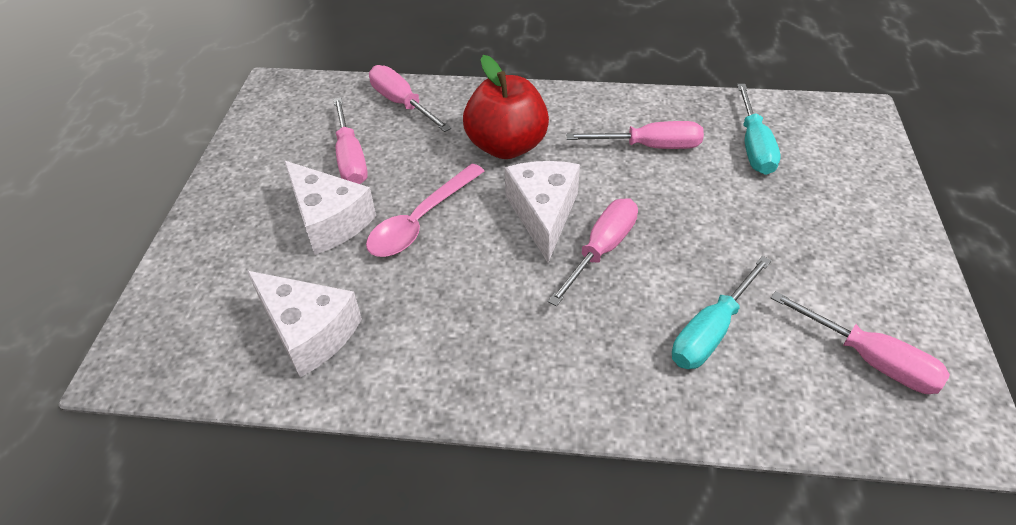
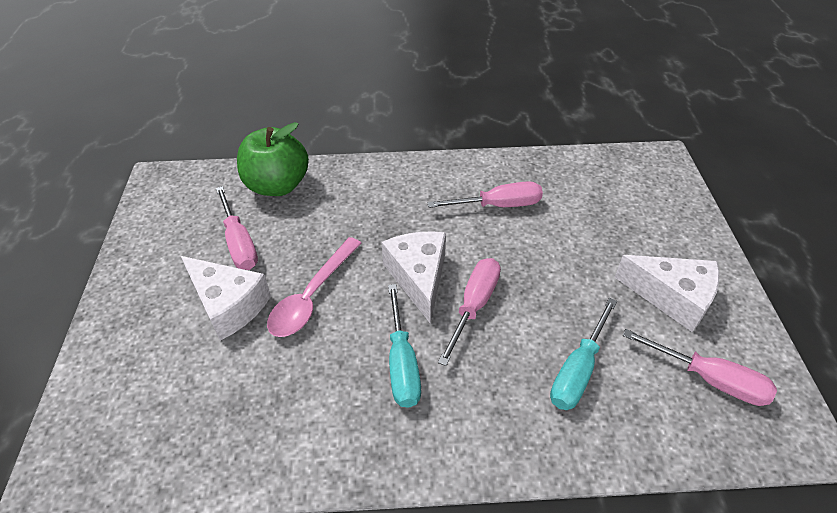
camera: 10 degrees left, 0 degrees up
white cheese [247,271,362,377] -> white cheese moved to [615,255,719,332]
pink screwdriver [369,65,451,132] -> green apple [237,122,309,196]
red apple [463,55,549,159] -> none
turquoise screwdriver [737,84,781,175] -> turquoise screwdriver moved to [388,284,421,408]

